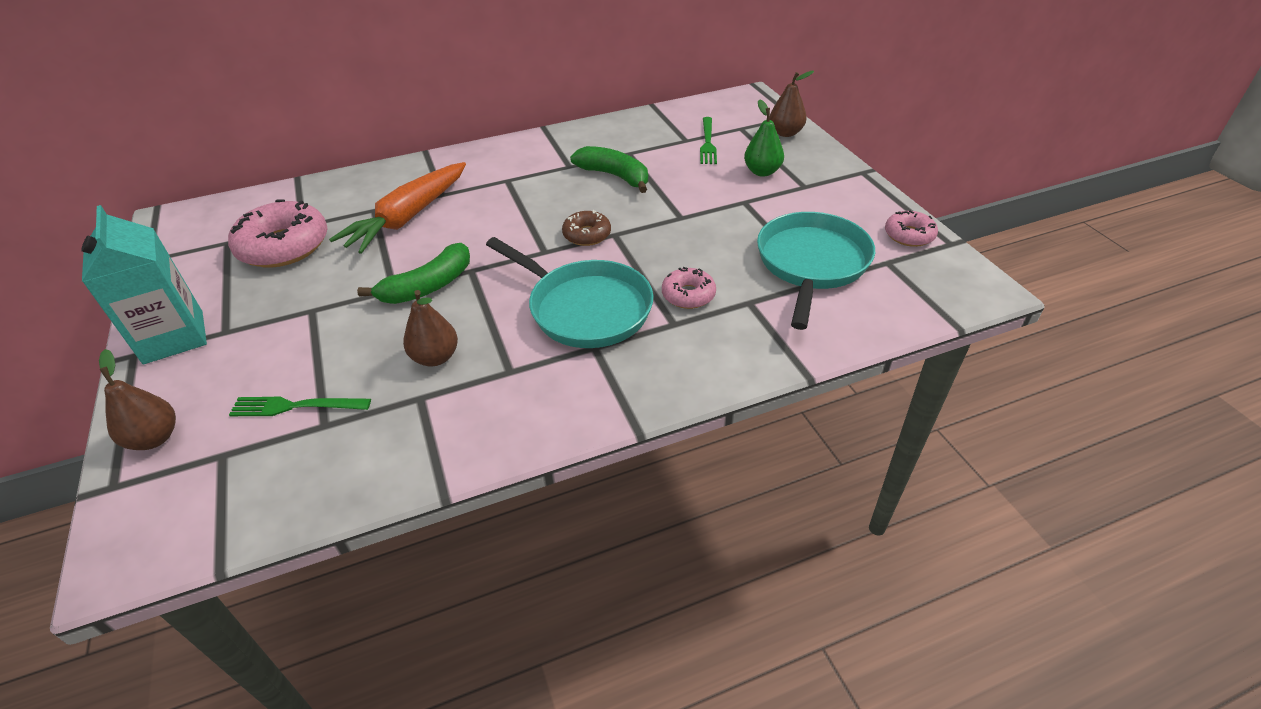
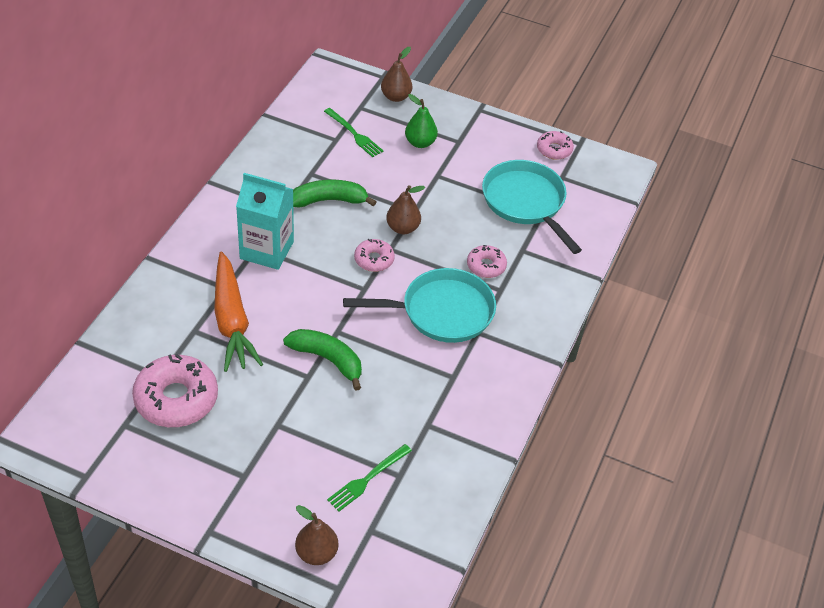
camera: 50 degrees left, 5 degrees up
turquoise carton [81,205,207,364] -> turquoise carton moved to [236,173,294,270]
green banana [357,243,470,304] -> green banana turned 60 degrees counterclockwise [283,329,362,391]
brown pear [403,290,458,367] -> brown pear moved to [386,185,425,234]
brown donut [562,210,611,246] -> pink donut [354,239,395,272]

